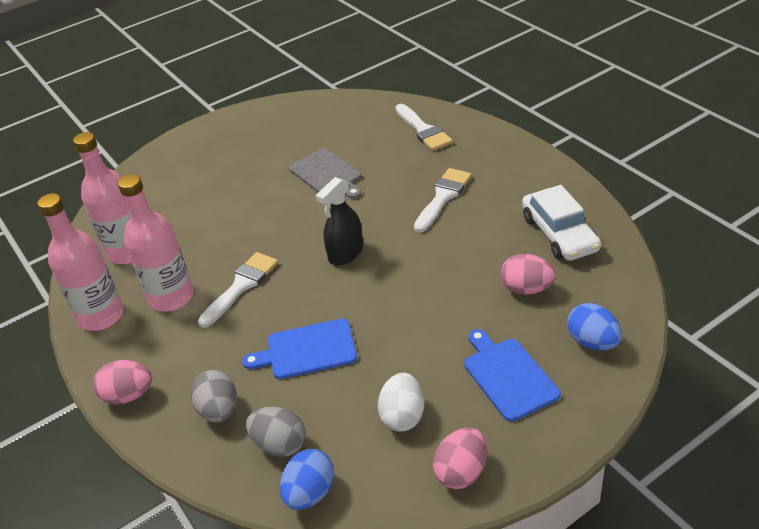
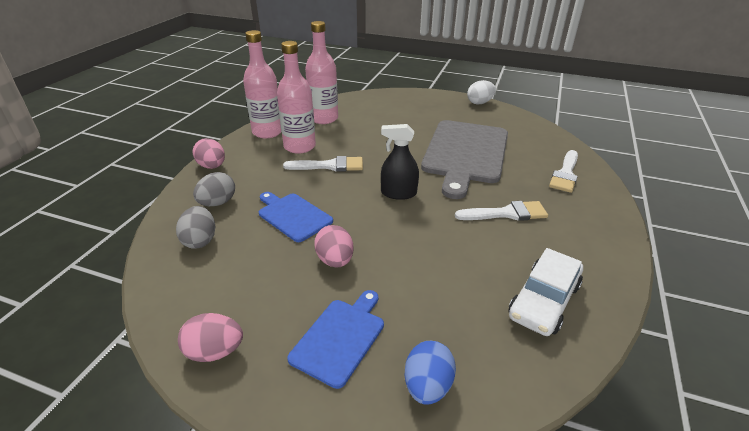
camera: 50 degrees right, 5 degrees down
blue egg [280,449,334,510] -> none
grey cutting board [289,148,361,199] -> grey cutting board [421,120,508,199], size x1.93
white egg [377,373,424,432] -> white egg moved to [467,80,496,104]
pink egg [500,254,556,295] -> pink egg moved to [314,225,354,267]

